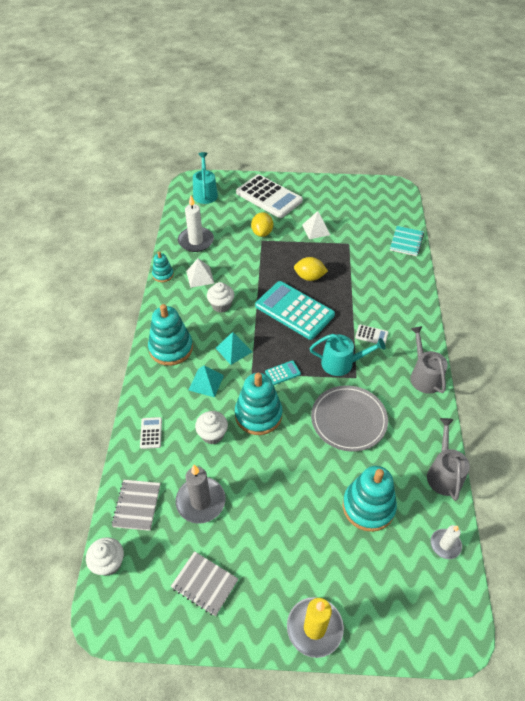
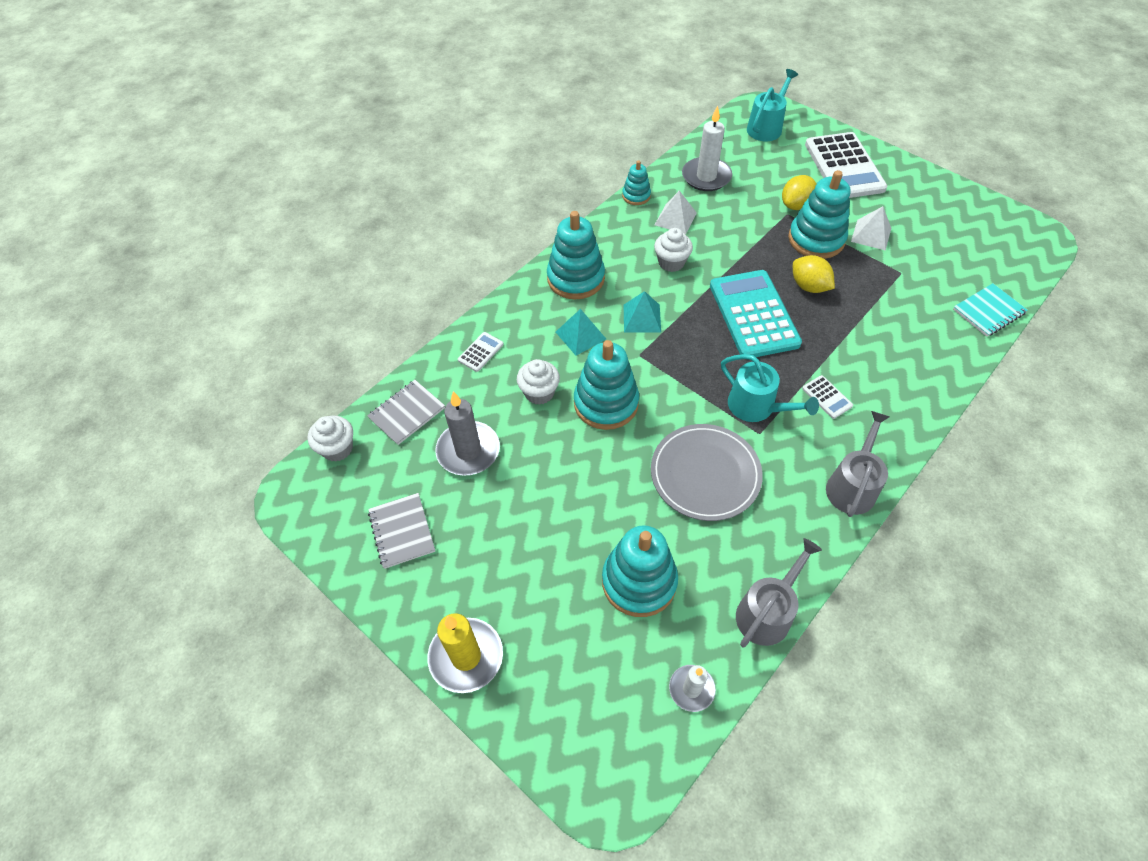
camera: 40 degrees right, 5 degrees up
turquoise calculator [265,360,301,385] -> none
none -> turquoise stacking toy [788,170,850,259]

